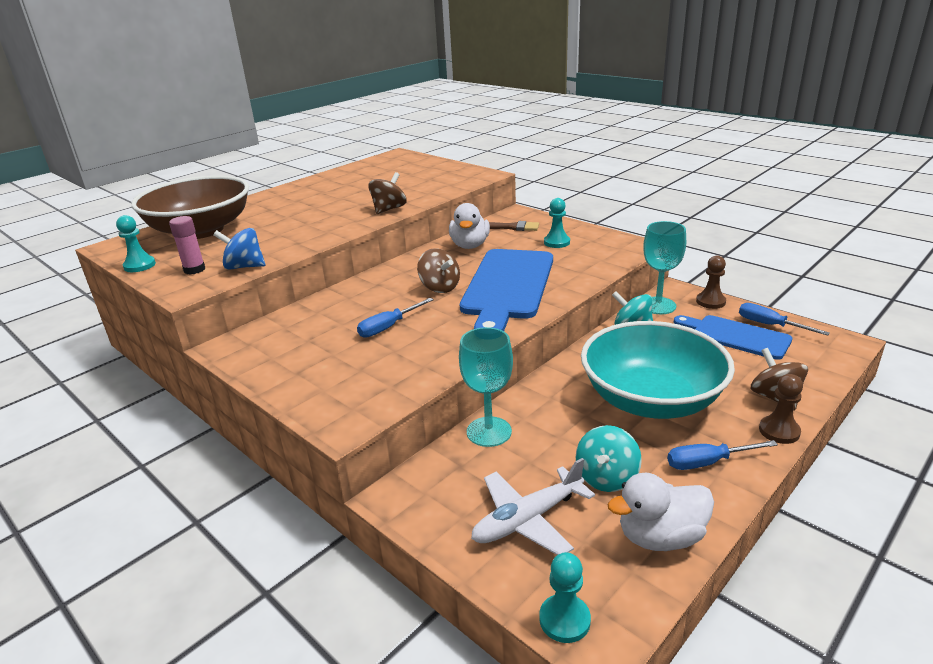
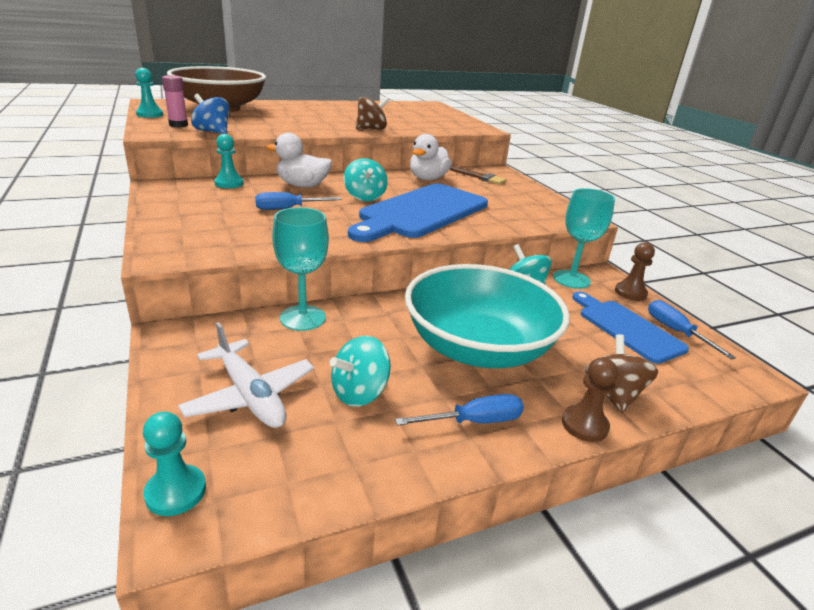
camera: 20 degrees right, 0 degrees up
brown spinning top [417,248,460,293] -> turquoise spinning top [344,158,388,201]
white plane [471,458,595,555] -> white plane turned 120 degrees counterclockwise [178,322,314,428]
turquoise pawn [544,198,570,248] -> turquoise pawn moved to [214,134,243,188]
white duck [607,473,714,551] -> white duck moved to [266,133,332,187]
blue screwdriver [667,440,778,470] -> blue screwdriver turned 150 degrees clockwise [395,394,524,426]

